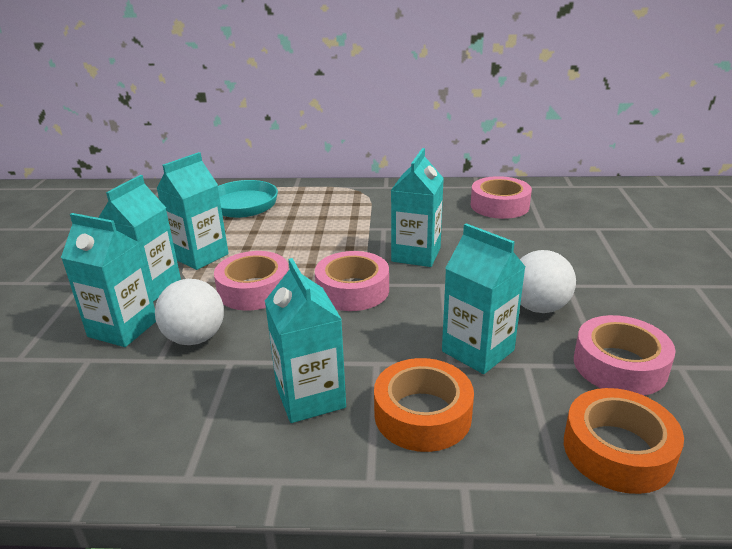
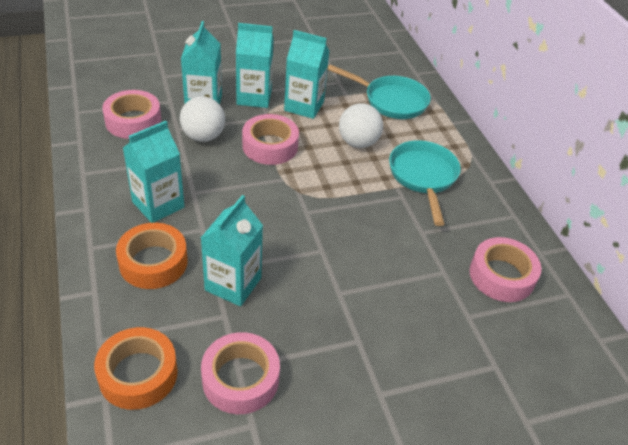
camera: 65 degrees right, 15 degrees up
pink tape [315,251,389,311] -> pink tape moved to [102,90,161,139]
turquoise carton [391,148,444,267] -> none
white ball [520,250,576,313] -> white ball moved to [339,103,383,148]
none -> turquoise pan [389,140,461,226]

